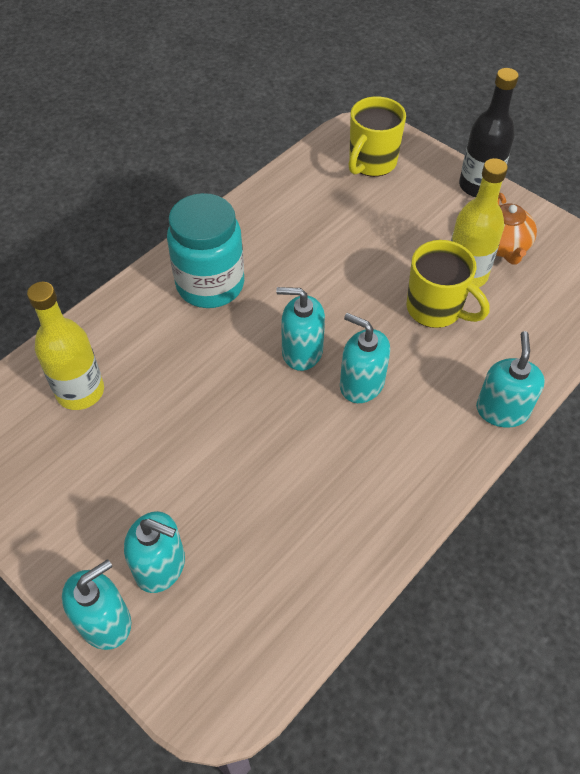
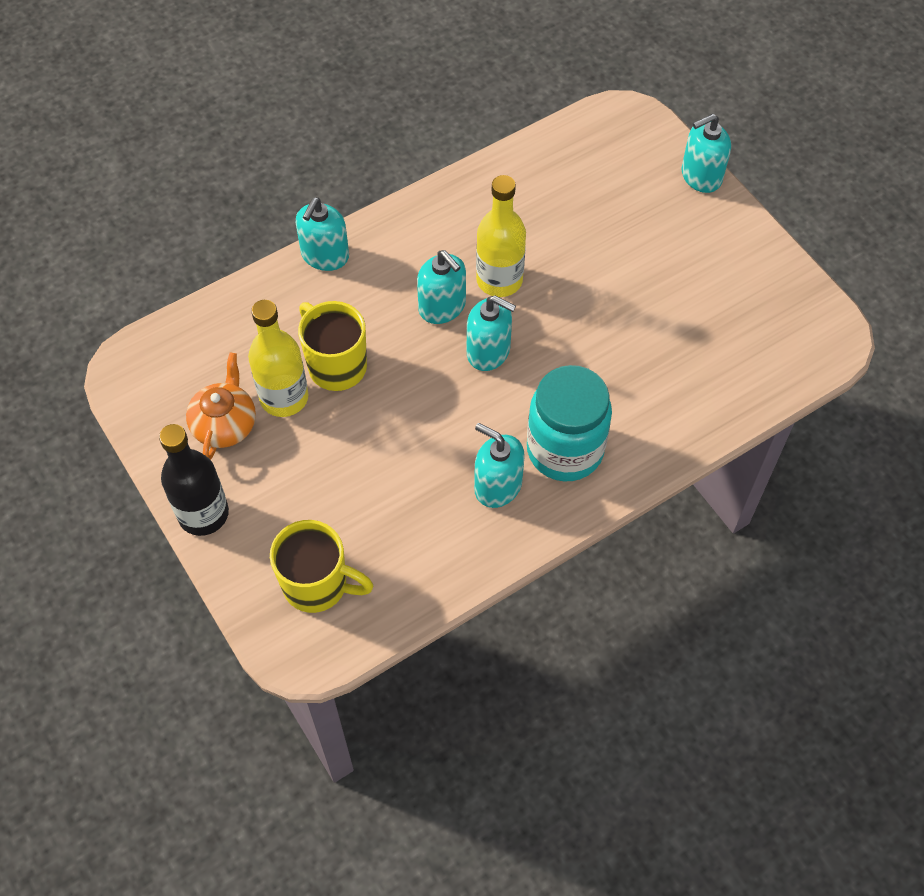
camera: 165 degrees left, 5 degrees up
yellow bottle [27,282,104,410] -> yellow bottle moved to [476,175,526,297]
turquoise soap dispenser [124,511,185,593] -> turquoise soap dispenser moved to [474,423,525,508]
yellow mug [349,96,406,177] -> yellow mug turned 60 degrees clockwise [270,520,374,613]

